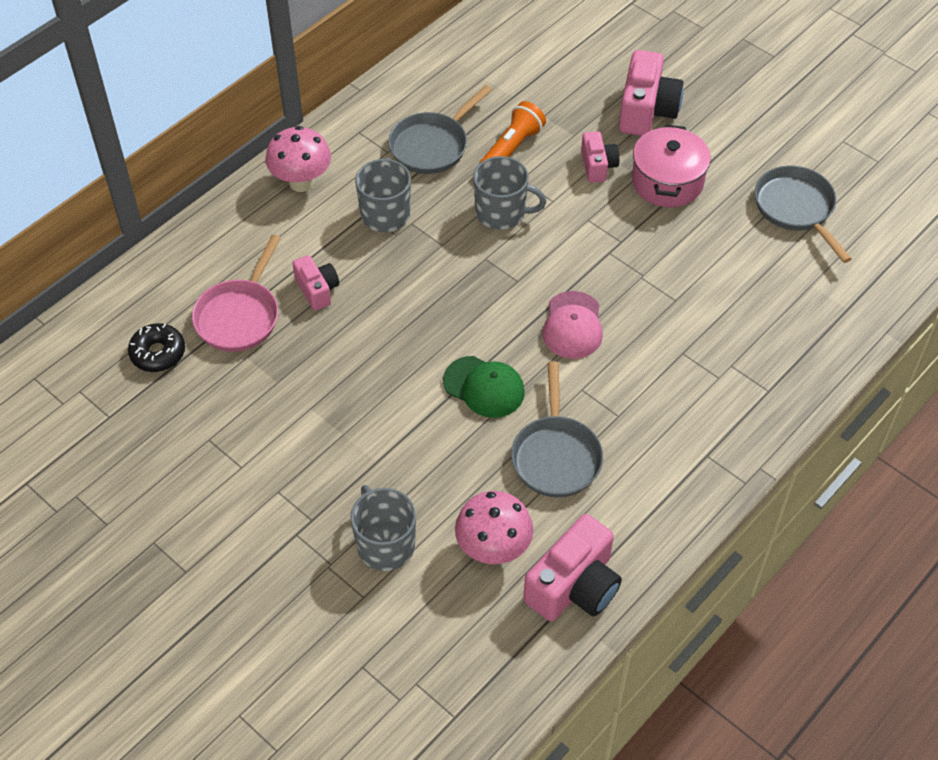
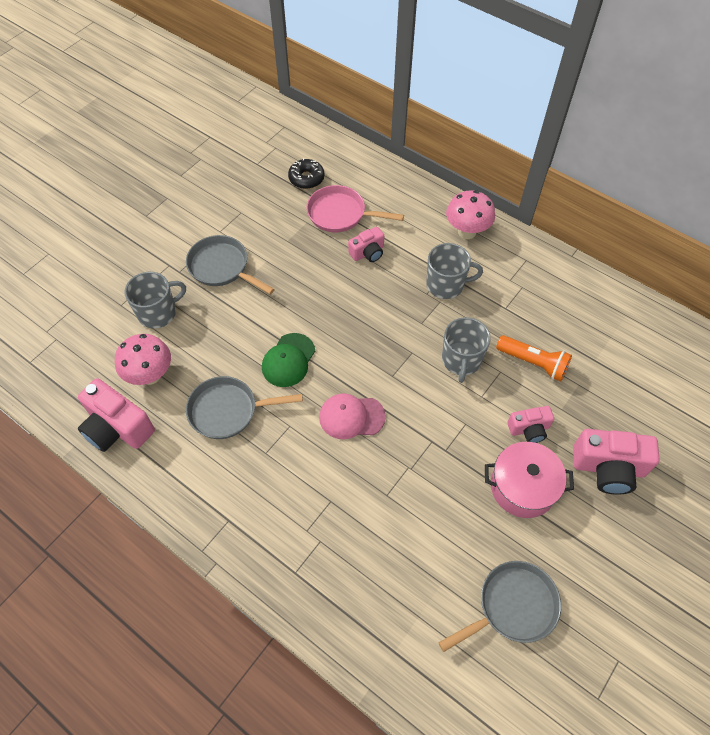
camera: 85 degrees right, 5 degrees up
grey pan [388,85,492,174] -> grey pan moved to [186,235,275,294]

